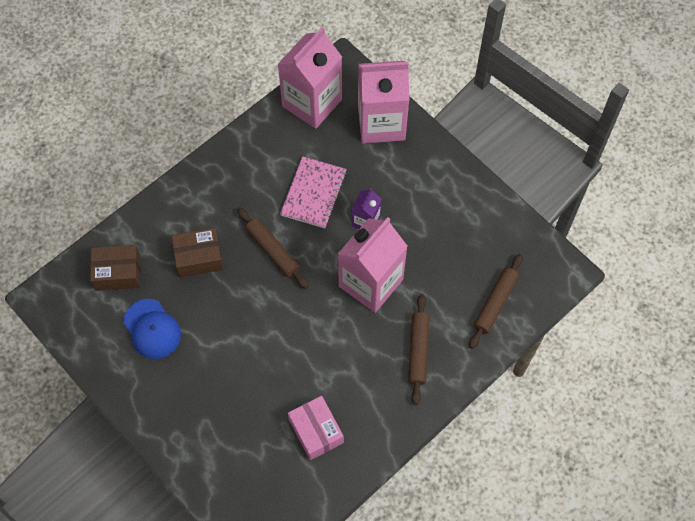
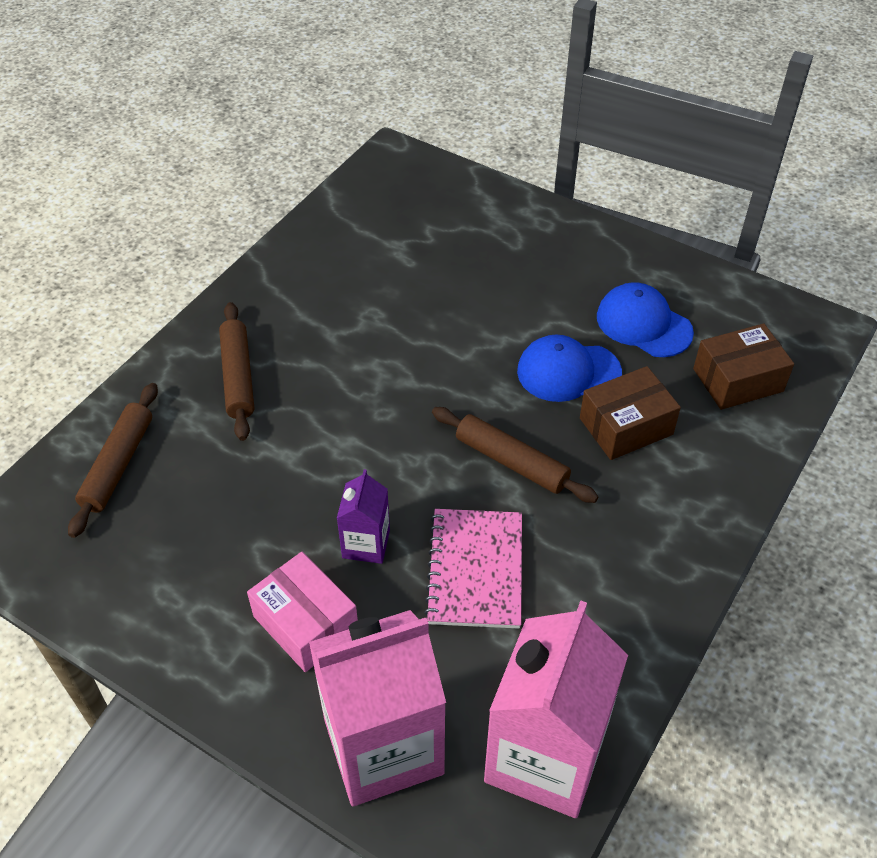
camera: 165 degrees right, 15 degrees down
pink box [288,396,344,460] -> pink box moved to [247,552,358,672]
pink carton [338,217,408,313] -> none
none -> blue cap [517,335,622,402]

